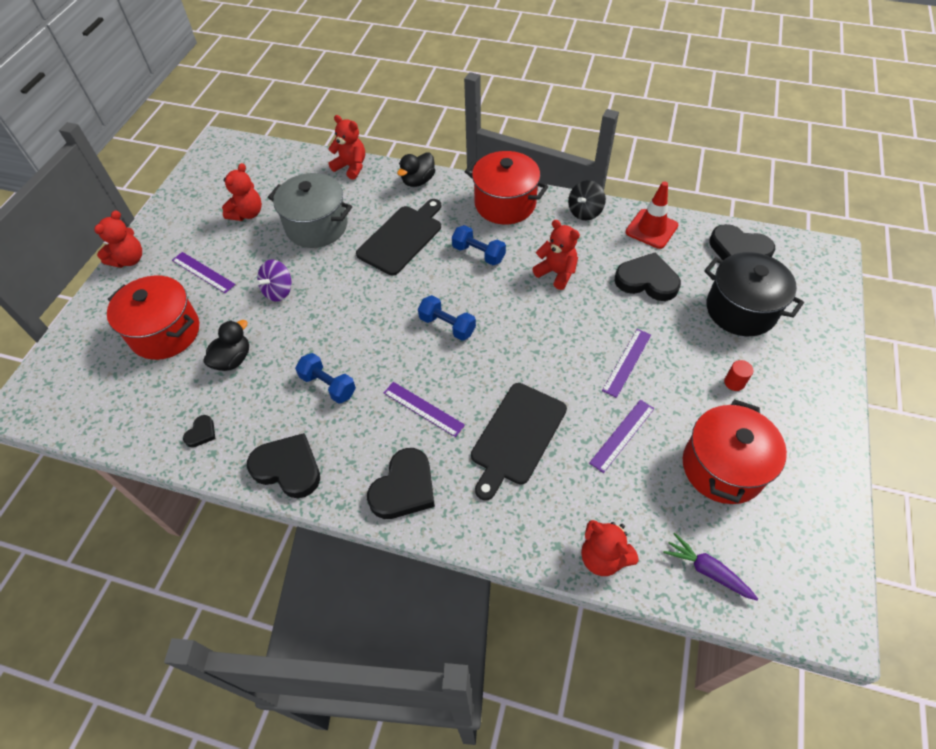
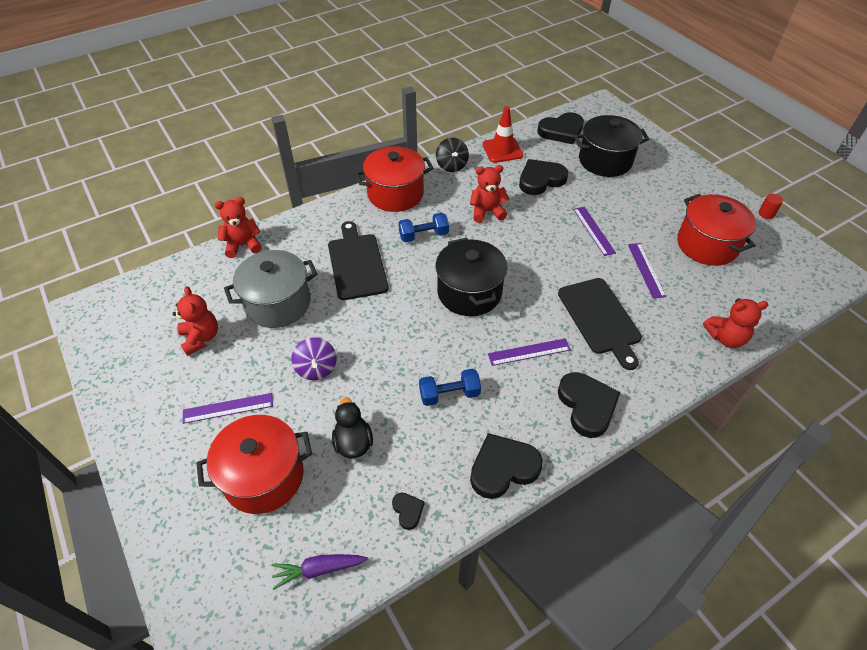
camera: 50 degrees left, 5 degrees down
red teddy bear [94,210,142,268] -> none
black duck [397,152,435,187] -> none
blue dumbbell [418,295,476,341] -> black pot [436,238,508,316]
purple carrot [663,533,758,600] -> purple carrot moved to [271,554,368,590]
red cylinder [724,360,753,391] -> red cylinder moved to [758,194,783,219]

